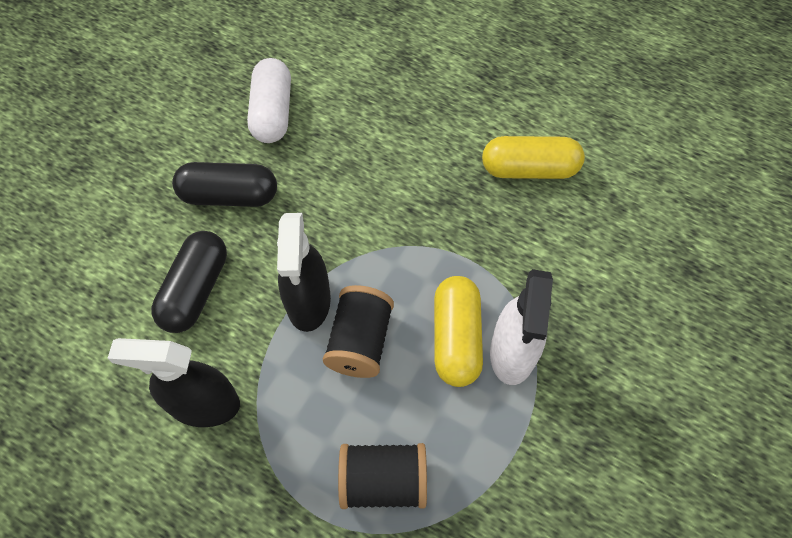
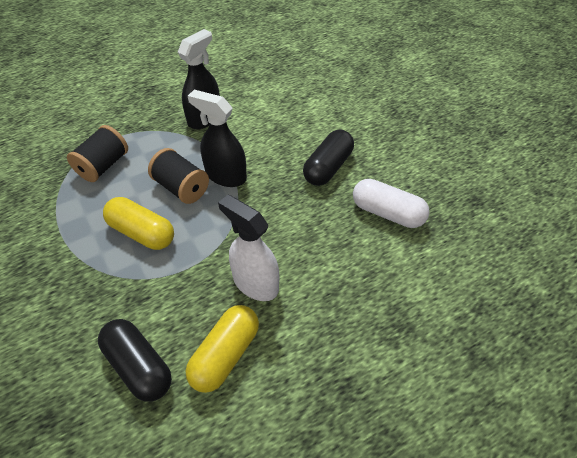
camera: 120 degrees right, 10 degrees down
black capsule [151,231,227,333] -> black capsule moved to [98,319,172,402]
white spray bottle [490,269,553,385] -> white spray bottle moved to [218,195,279,301]

